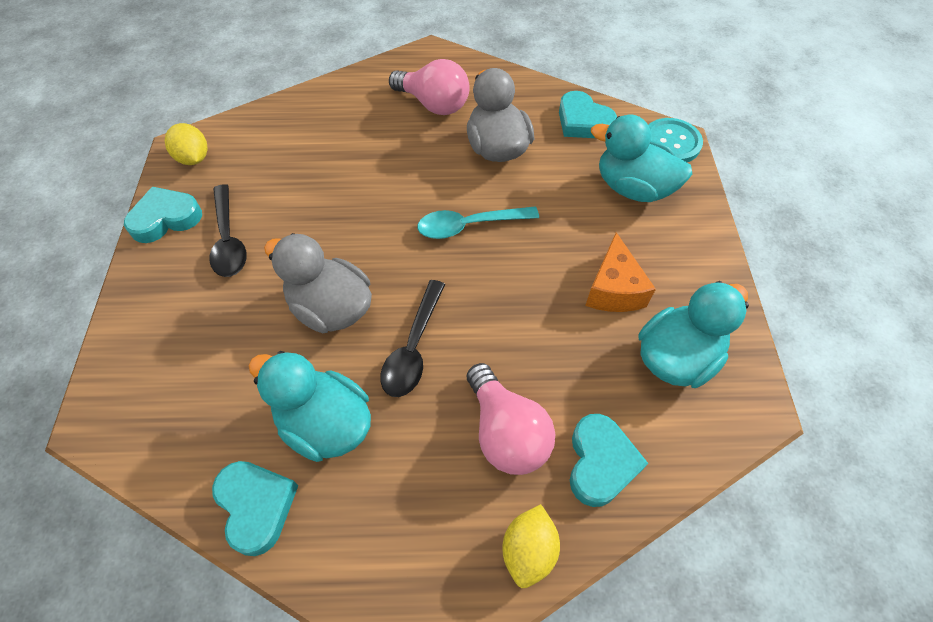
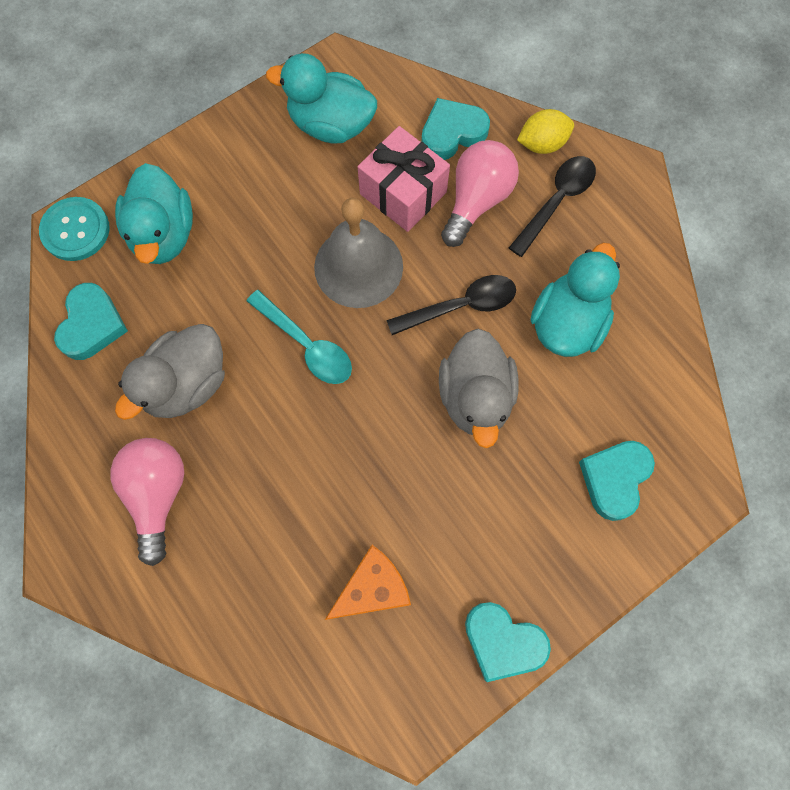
camera: 125 degrees left, 15 degrees up
yellow lemon [165,123,208,165] -> none
black spoon [209,184,247,277] -> black spoon moved to [509,156,596,257]
turquoise heart [212,461,298,556] -> turquoise heart moved to [579,441,655,521]
turquoise duck [248,351,371,462] -> turquoise duck turned 150 degrees counterclockwise [530,243,620,357]
orange cheese [585,232,656,312] -> orange cheese moved to [325,545,411,620]
none -> grey bell [314,198,403,308]
none -> pink gift [358,126,450,232]

